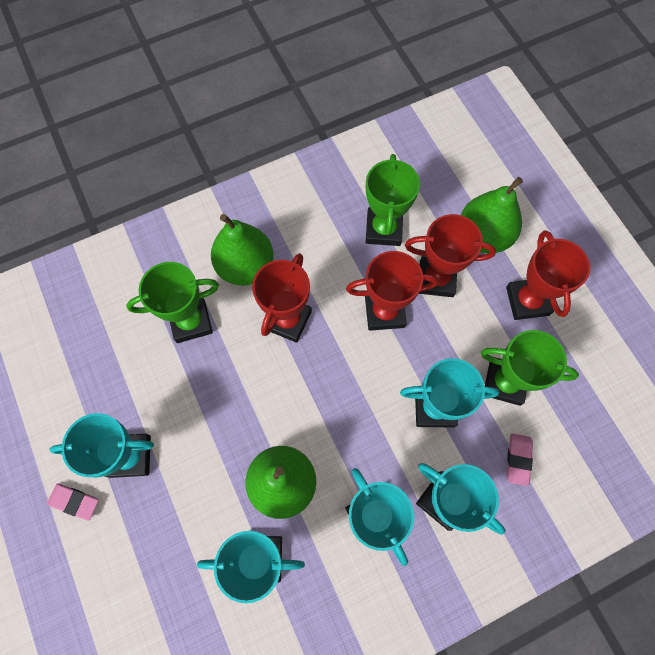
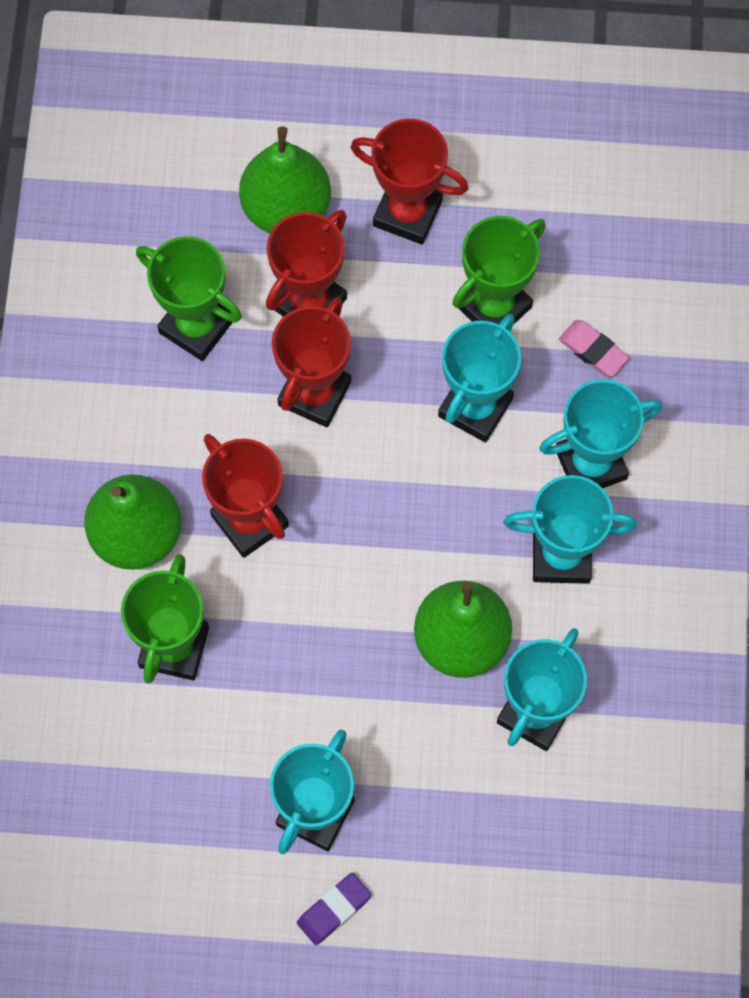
camera: 60 degrees left, 0 degrees up
pink eraser [47,483,99,521] -> purple eraser [297,873,372,945]

